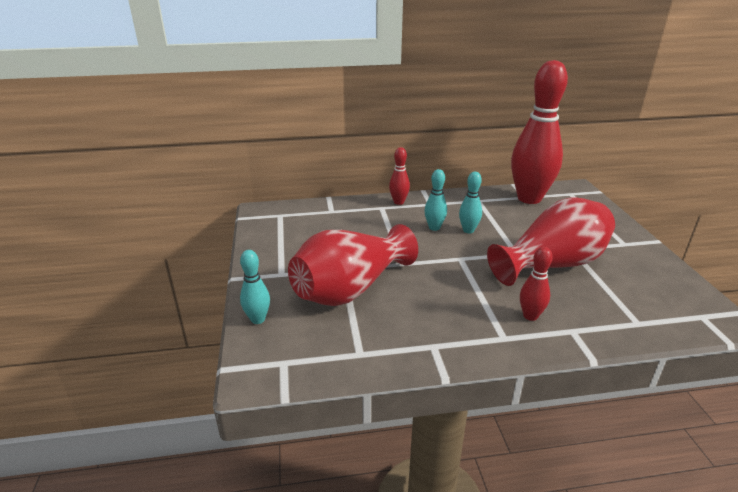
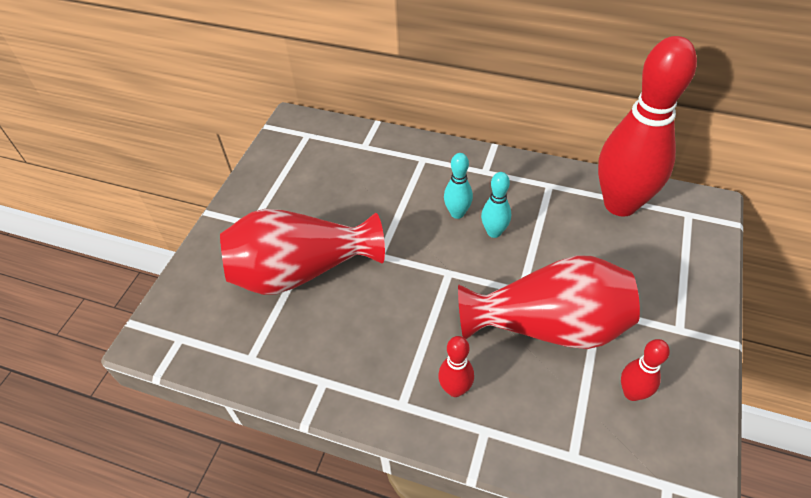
camera: 30 degrees right, 20 degrees up
turquoise bowling pin [240,250,270,324] -> none
red bowling pin [389,147,410,205] -> red bowling pin moved to [621,339,670,401]

